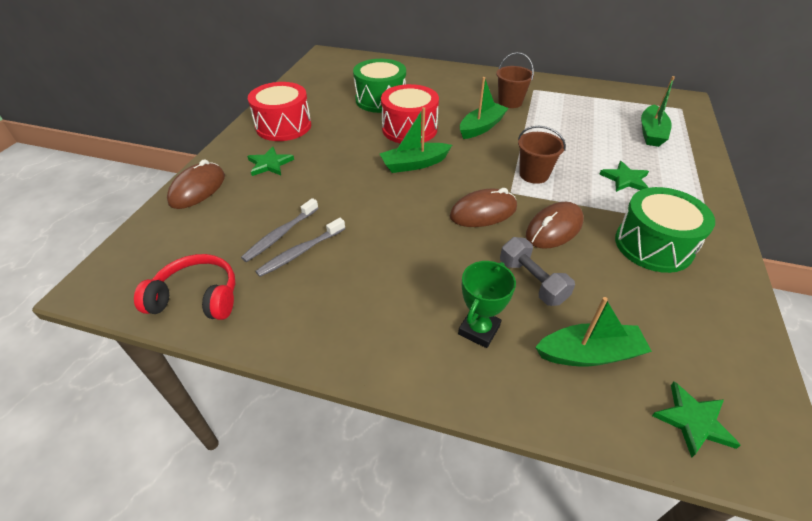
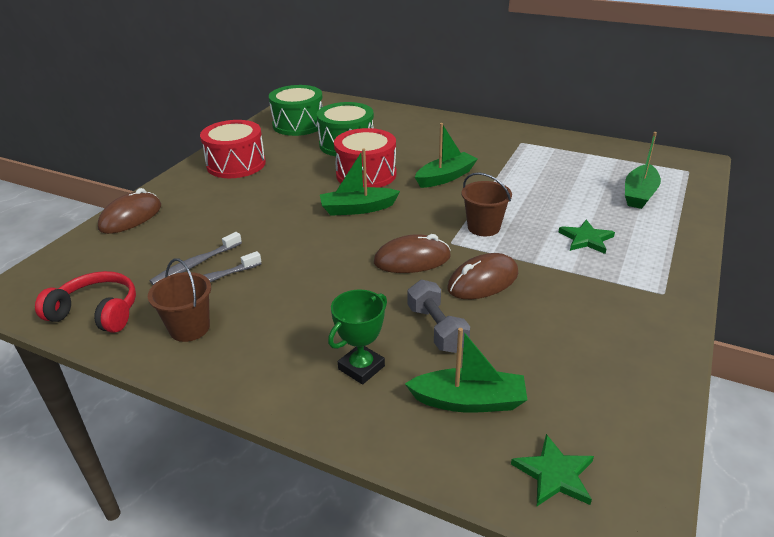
camera: 10 degrees right, 10 degrees down
green star [247,147,294,176] -> none
brown bucket [496,52,534,108] -> brown bucket moved to [148,258,211,342]
green drum [615,187,715,273] -> green drum moved to [269,85,323,136]

